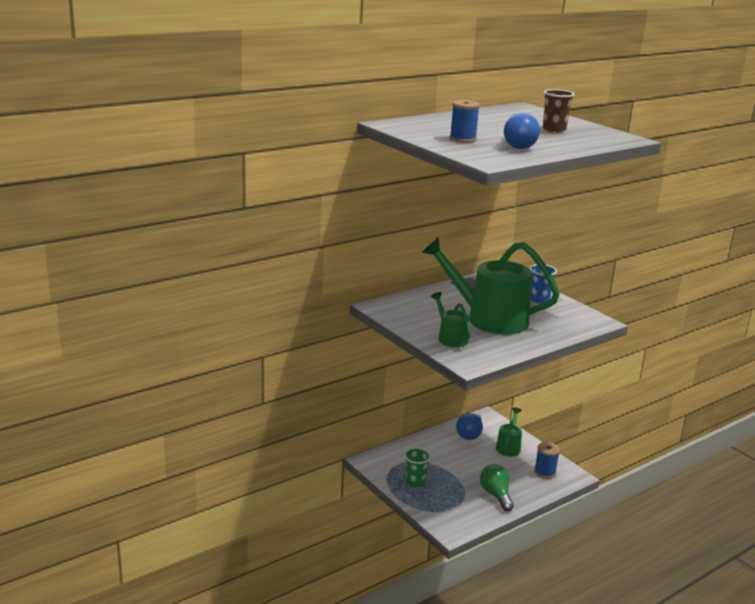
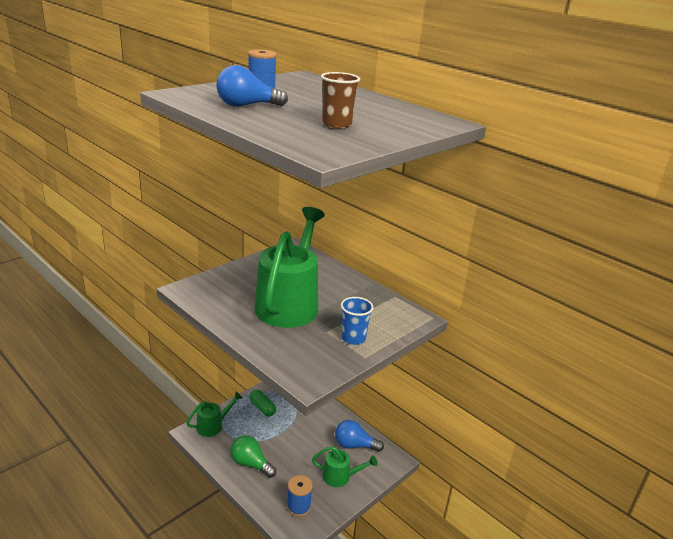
camera: 80 degrees right, 5 degrees up
green cup [404,448,431,488] -> green capsule [250,390,276,417]
green watering can [431,292,471,347] -> green watering can moved to [186,392,243,437]
green light bulb [480,464,514,511] -> green light bulb turned 120 degrees counterclockwise [231,435,276,478]

